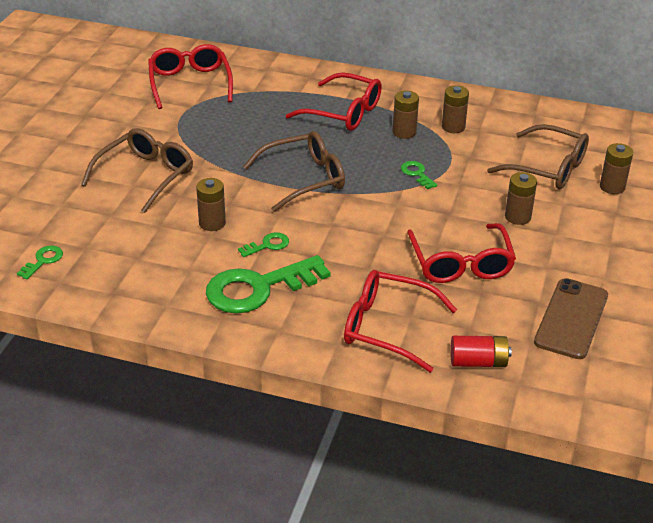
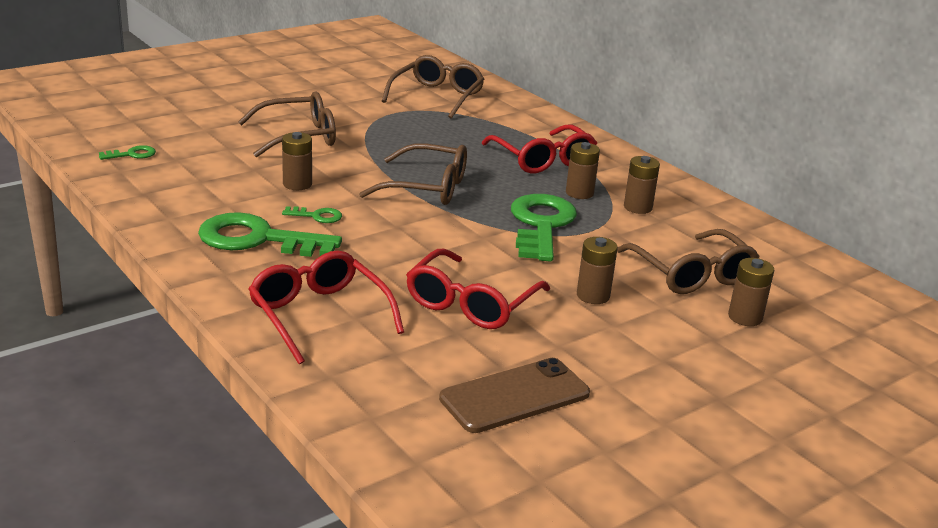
camera: 35 degrees right, 10 degrees down
red glasses [148,44,233,109] -> brown glasses [382,55,484,119]
green key [401,161,437,189] -> green key [511,194,577,261], size x2.29
red battery [450,336,512,367] -> none

